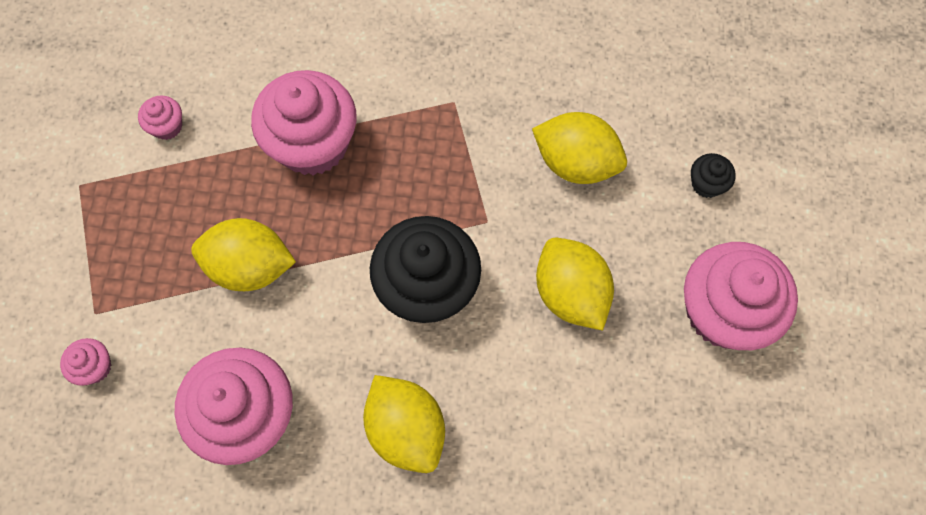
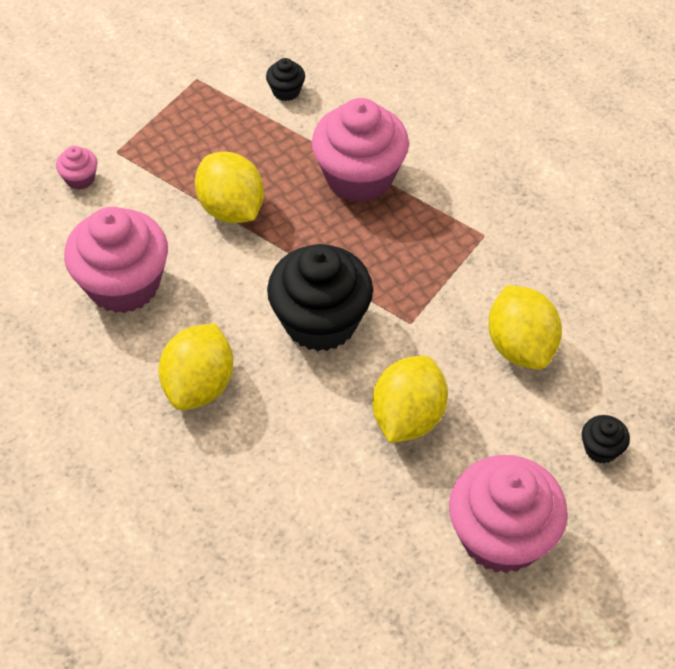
camera: 50 degrees right, 15 degrees down
pink cupcake [138,95,182,140] -> black cupcake [266,58,305,101]

